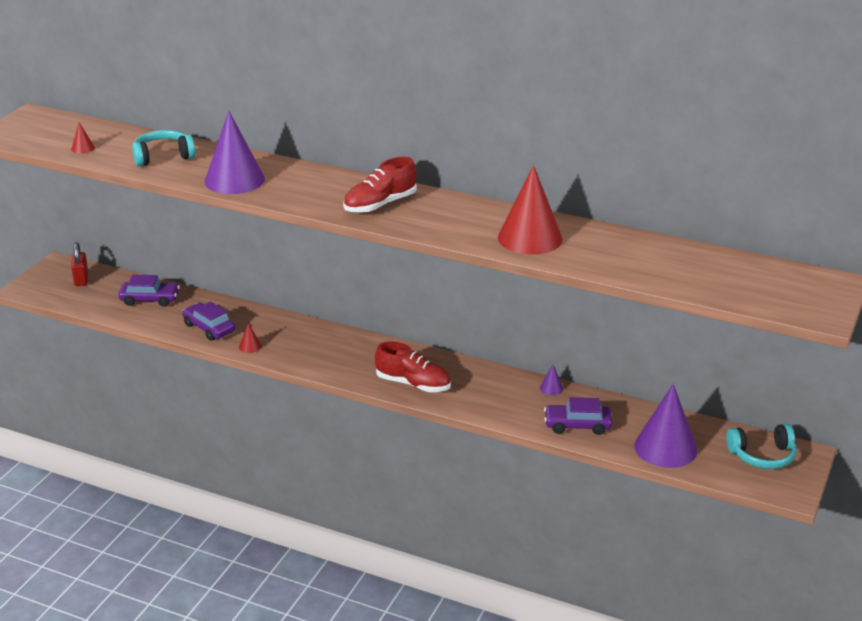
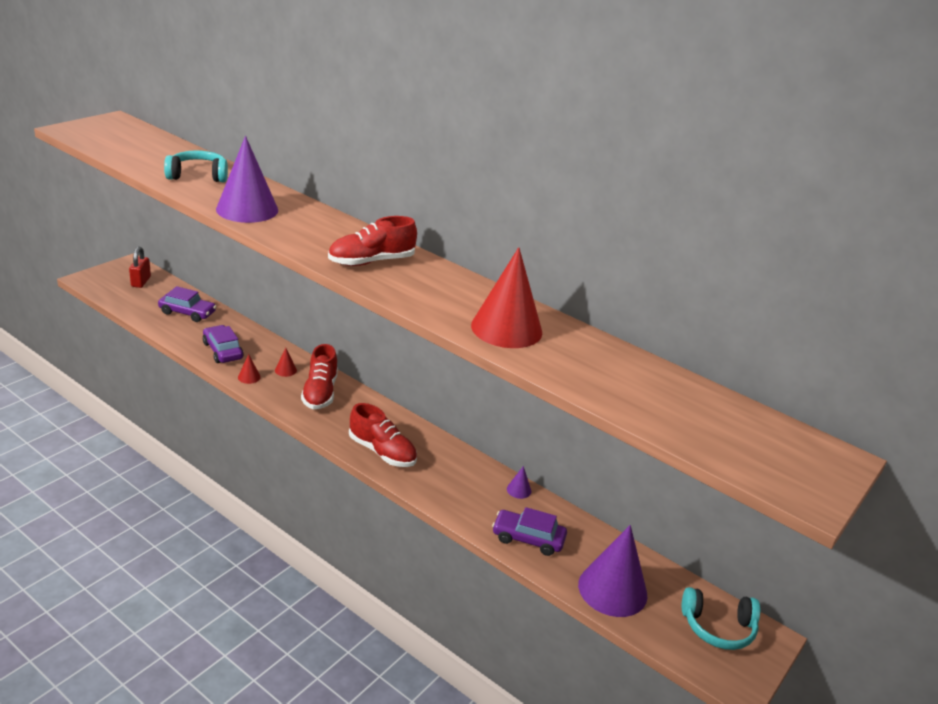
camera: 10 degrees right, 0 degrees up
red cone [71,122,95,154] -> red cone moved to [275,348,297,377]
none -> red shoe [301,344,338,410]

